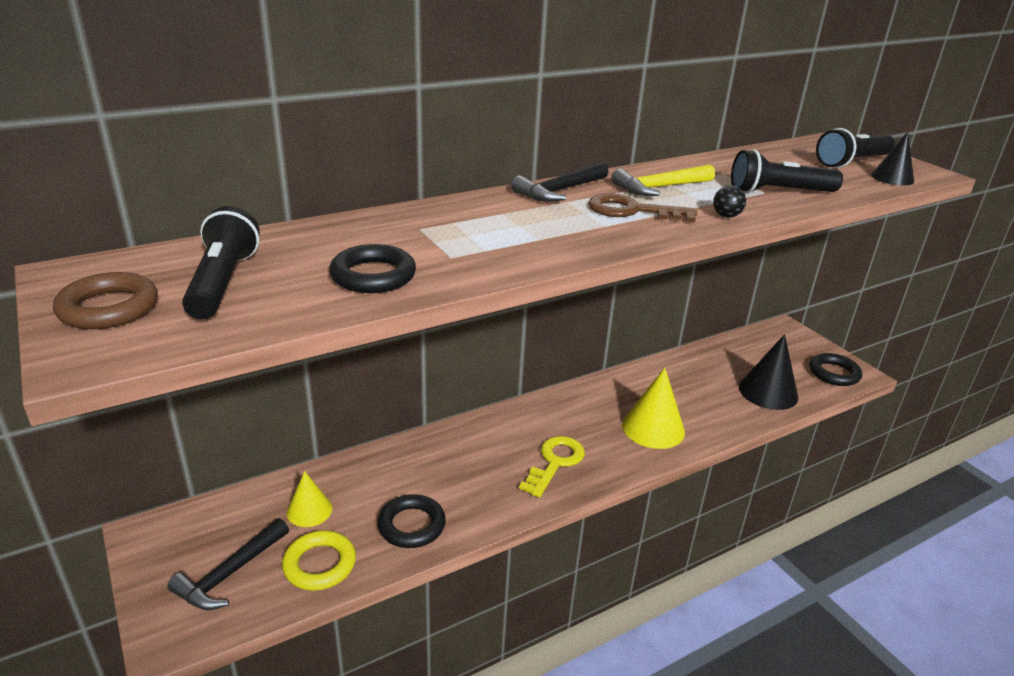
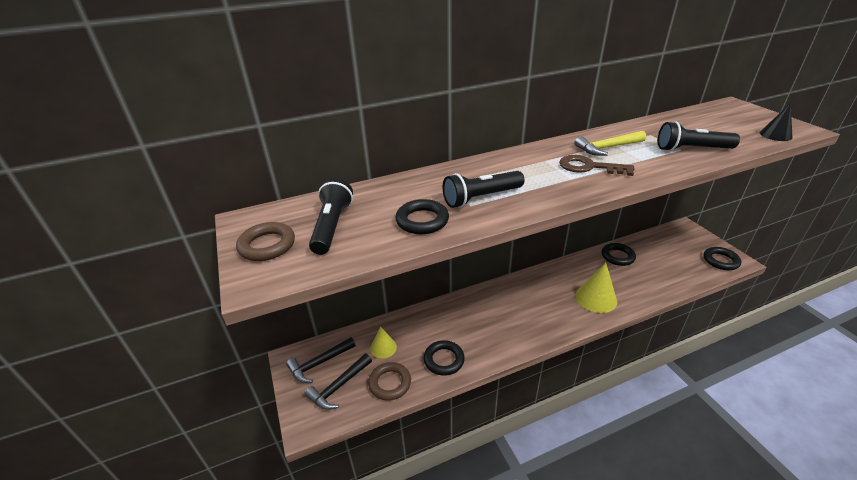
camera: 10 degrees right, 5 degrees up
yellow ring [282,530,356,591] -> brown ring [368,362,411,401]
black hammer [511,162,609,202] -> black hammer moved to [286,337,356,383]
yellow key [519,436,585,498] -> none
black ball [713,185,746,218] -> none
black cone [739,334,798,410] -> none
black flashlight [816,128,895,168] -> black flashlight moved to [443,171,525,208]
none -> black ring [602,243,636,266]

